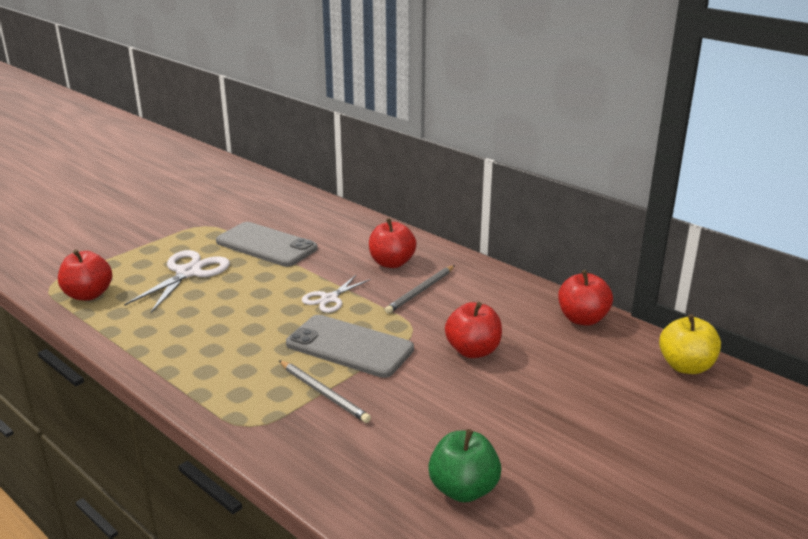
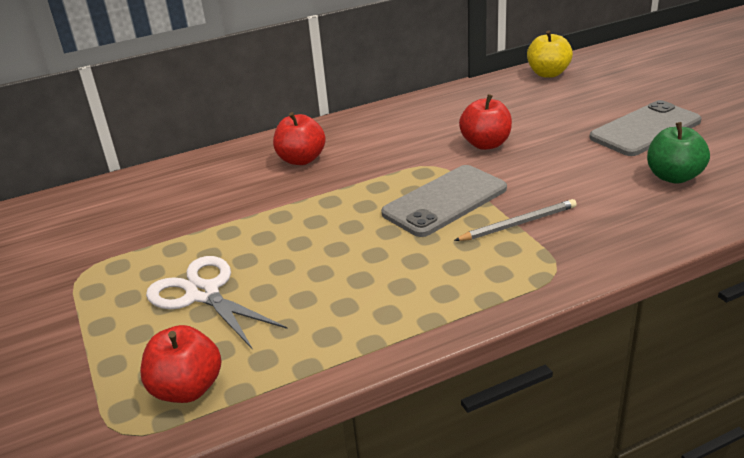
camera: 65 degrees left, 5 degrees up
grey phone [216,222,318,267] -> grey phone moved to [589,100,702,156]
white scissors [302,275,371,313] -> none
grey pencil [385,265,455,314] -> none
red apple [558,270,613,326] -> none

